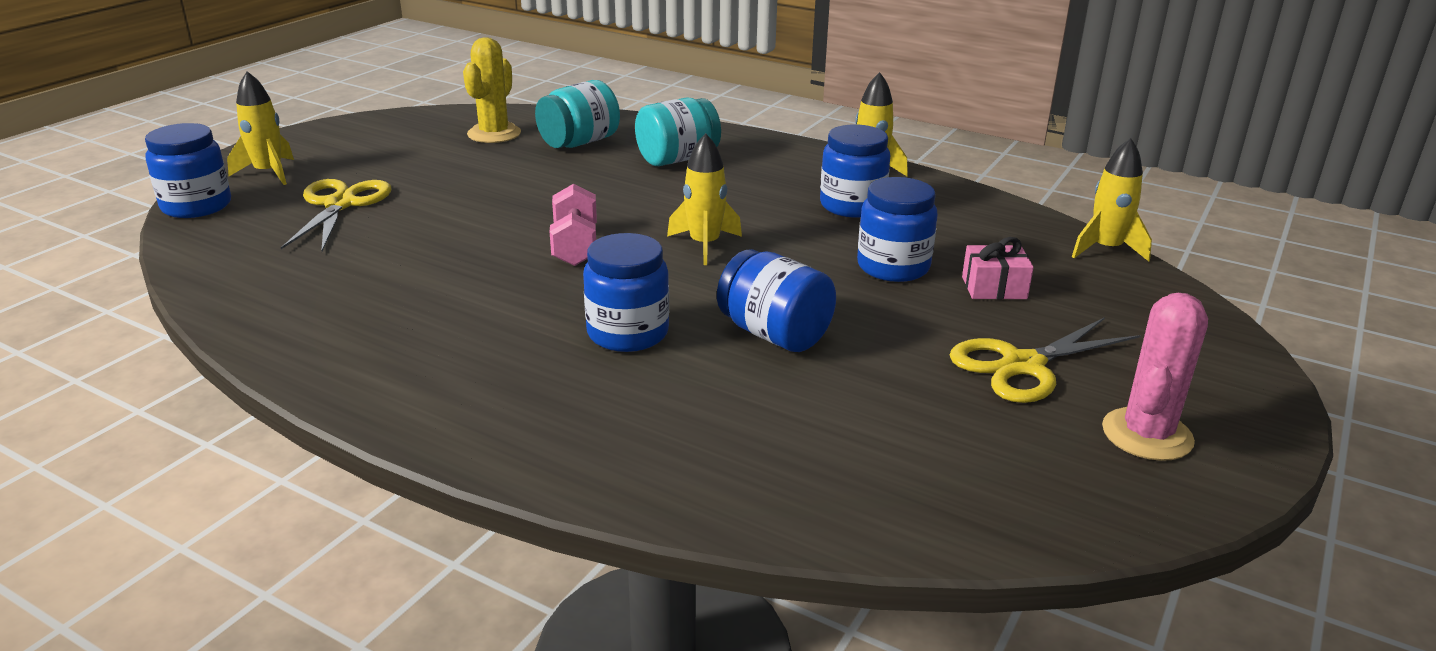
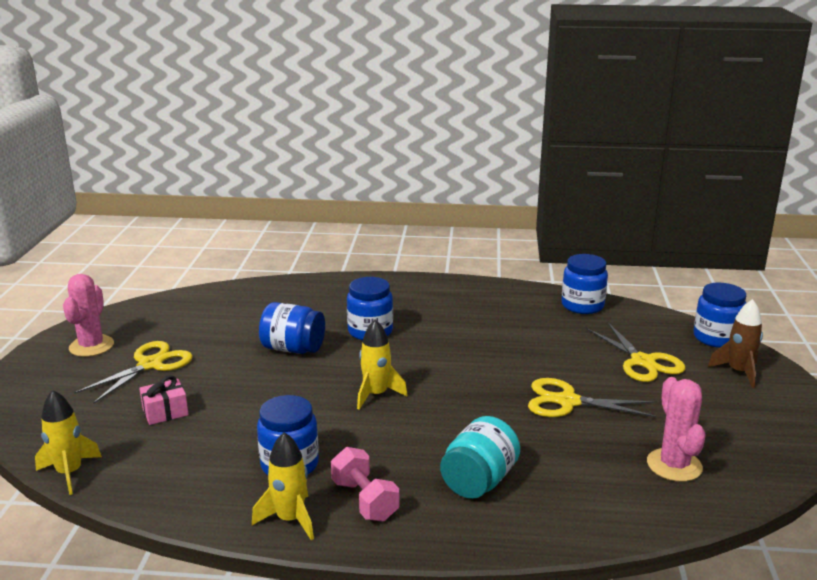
camera: 155 degrees right, 5 degrees down
yellow rocket [227,71,294,185] -> brown rocket [708,299,763,388]
yellow cactus [463,37,521,143] -> pink cactus [647,377,706,482]
turquoise jar [535,80,620,148] -> none
pink dumbbell [549,184,597,266] -> pink dumbbell moved to [331,447,399,522]
blue jar [857,177,938,282] -> blue jar moved to [561,254,608,314]
none -> yellow scissors [528,378,657,417]

